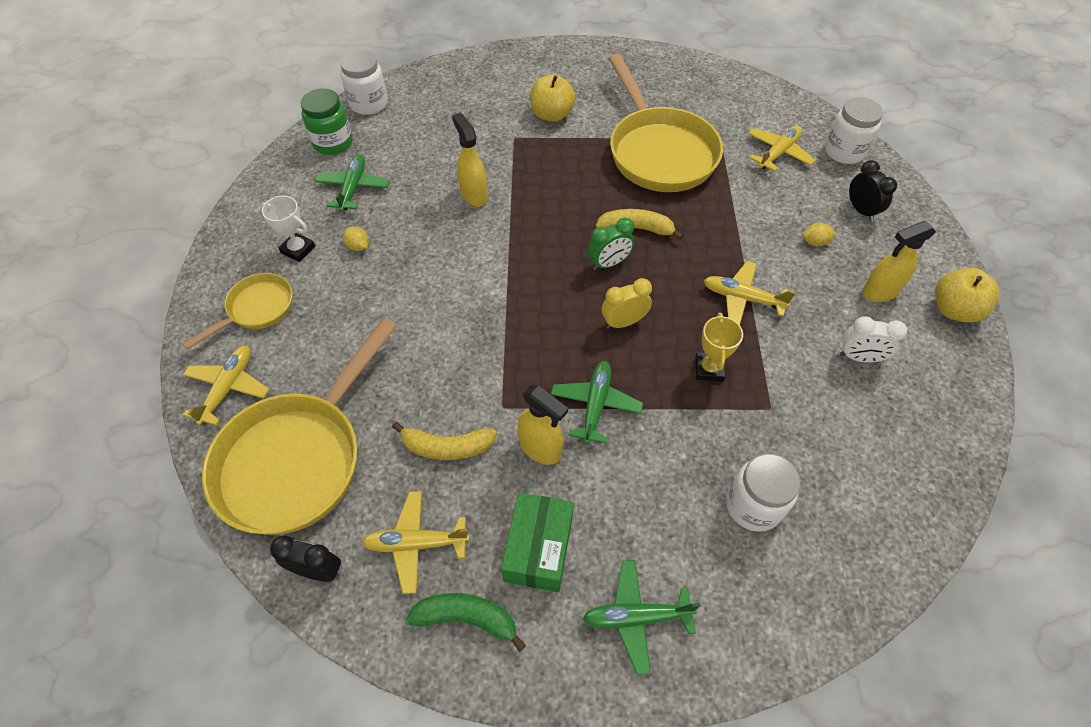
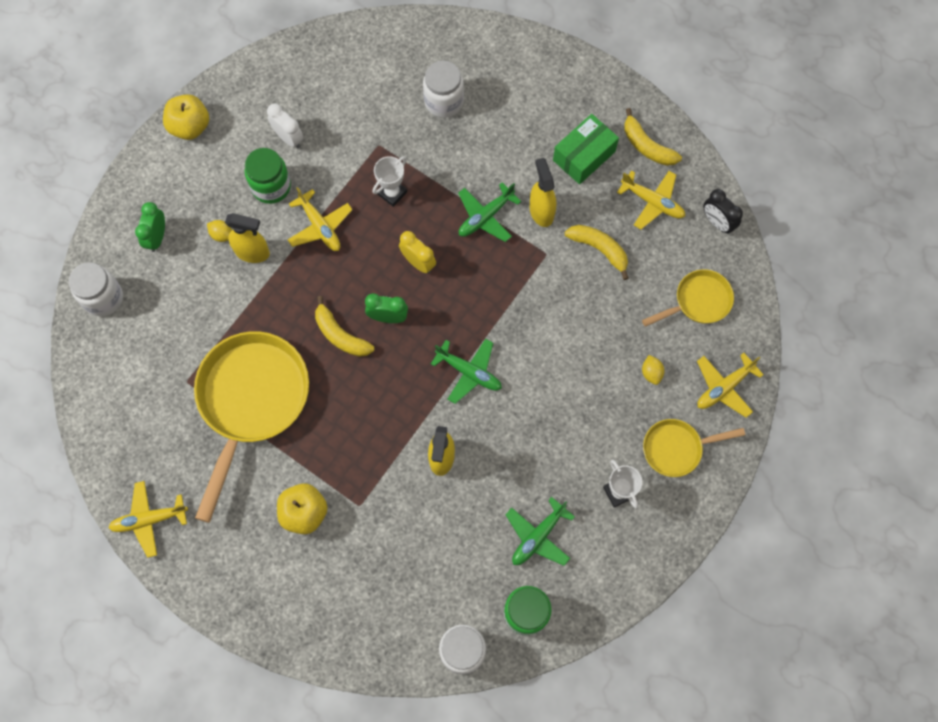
camera: 145 degrees left, 15 degrees up
yellow pan [202,317,398,535] -> yellow pan [642,269,734,327], size x0.51
yellow lemon [343,226,369,251] -> yellow lemon moved to [642,355,664,385]
green banana [406,593,526,652] -> yellow banana [624,108,682,166]
green plane [583,560,701,675] -> green plane moved to [431,339,502,404]
yellow clock [602,278,652,329] -> yellow clock turned 150 degrees counterclockwise [399,231,436,273]
yellow trophy [695,313,743,382] -> white trophy [373,156,407,207]
yellow plane [748,126,816,172] -> yellow plane moved to [108,481,188,558]
black clock [849,160,897,221] -> green clock [135,202,165,252]
yellow spray bottle [862,221,936,302] -> yellow spray bottle moved to [225,213,270,263]
none -> green jar [245,148,291,204]

